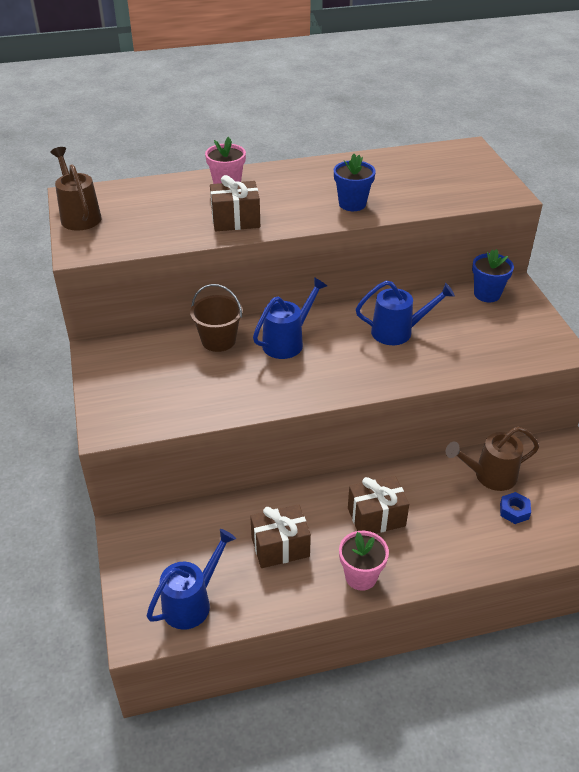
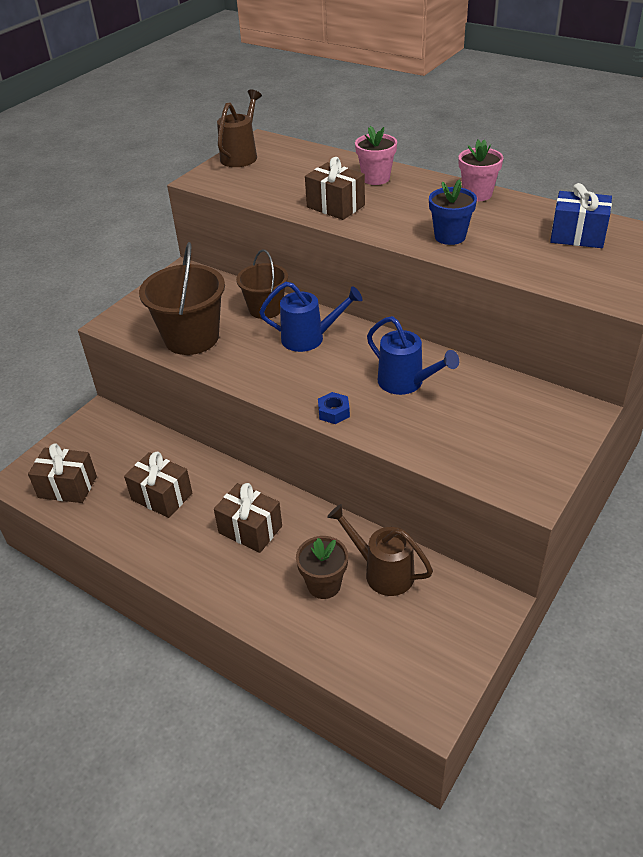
camera: 50 degrees right, 0 degrees up
blue watering can [147,529,236,630] -> brown gift [28,443,97,503]
pink flower pot [339,531,389,591] -> pink flower pot moved to [459,139,503,201]
blue flower pot [472,249,514,302] -> none
blue nut [500,492,531,524] -> blue nut moved to [318,392,350,424]
none -> brown bucket [139,242,225,355]
none -> brown flower pot [296,536,348,599]
none -> blue gift [550,183,612,248]

